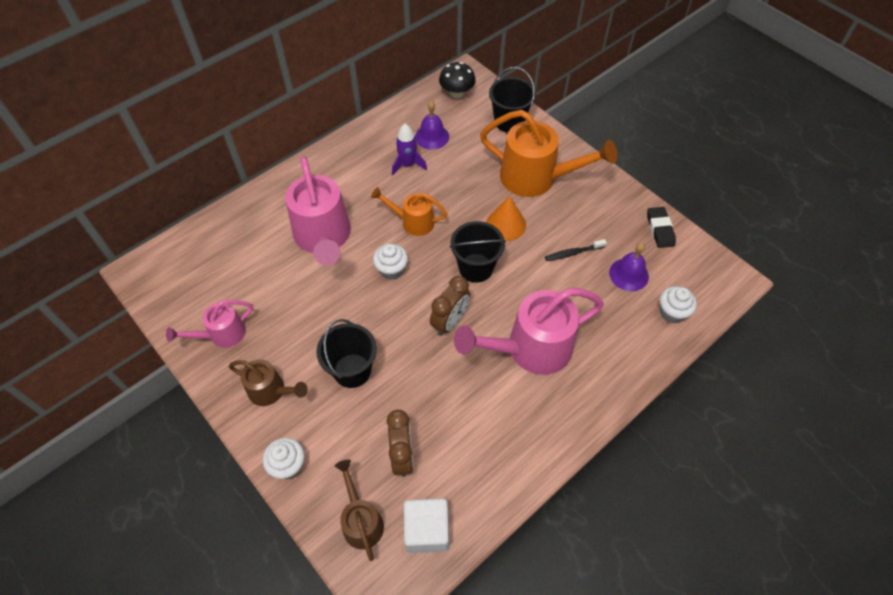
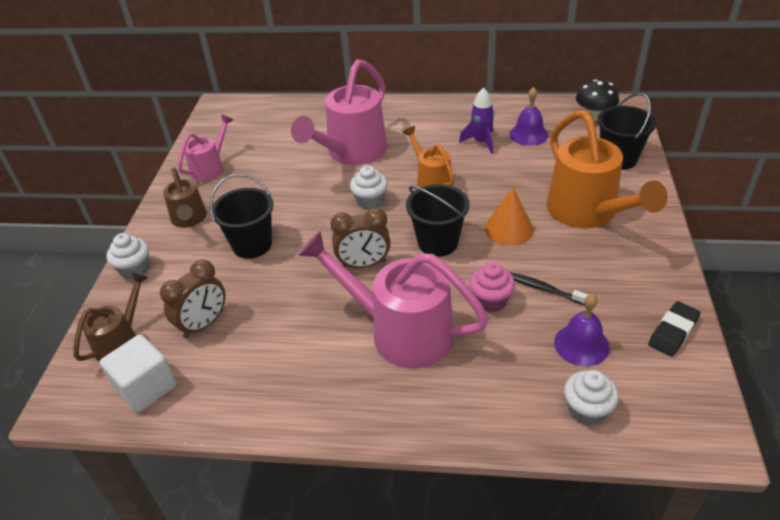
camera: 50 degrees right, 15 degrees down
pink watering can [166,300,253,348] -> pink watering can turned 105 degrees clockwise [178,114,233,182]
none -> pink cupcake [470,262,515,312]

